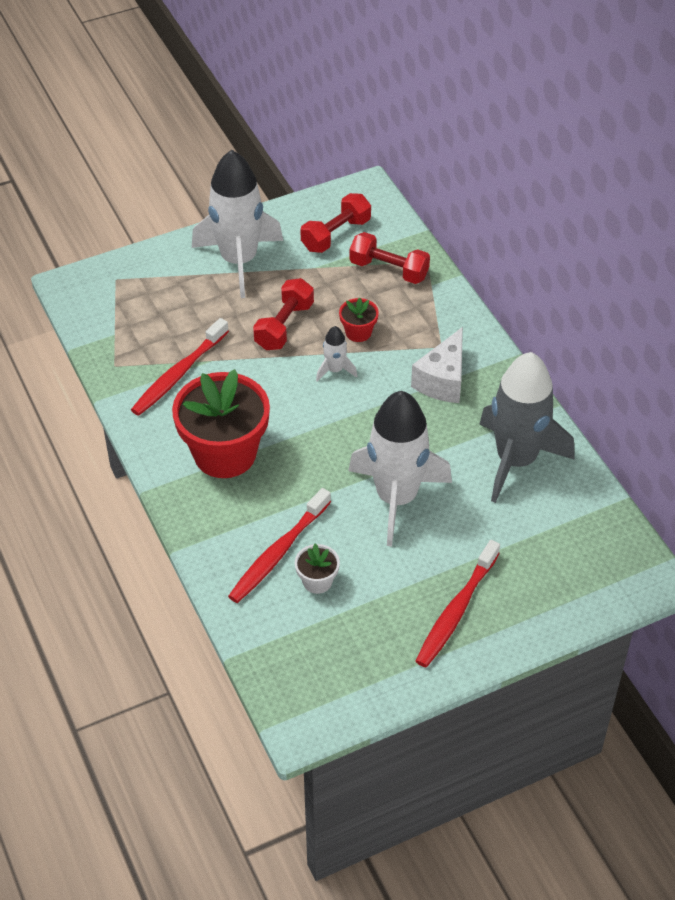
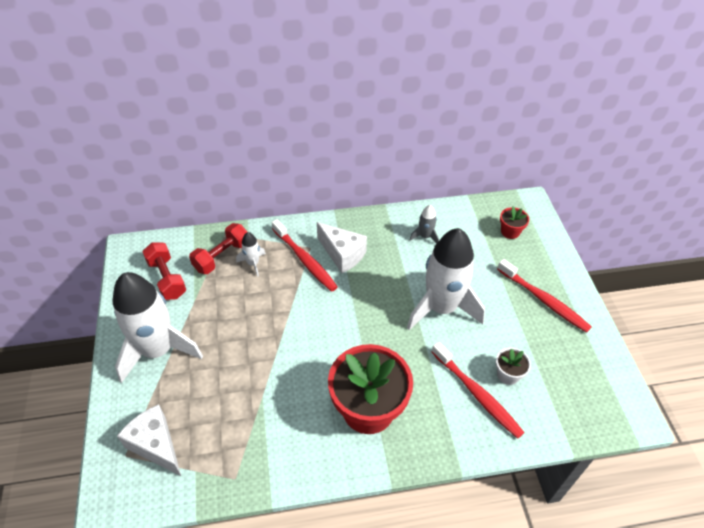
camera: 75 degrees left, 0 degrees up
red toothbrush [131,318,229,416] -> red toothbrush moved to [272,219,338,292]
red dumbbell [253,278,314,350] -> none
white rocket [316,326,357,381] -> white rocket moved to [236,232,266,277]
red flower pot [339,298,379,342] -> red flower pot moved to [500,206,529,239]
grey rocket [480,352,575,503] -> grey rocket [410,205,439,244], size x0.42
none -> white cheese [117,404,181,476]

